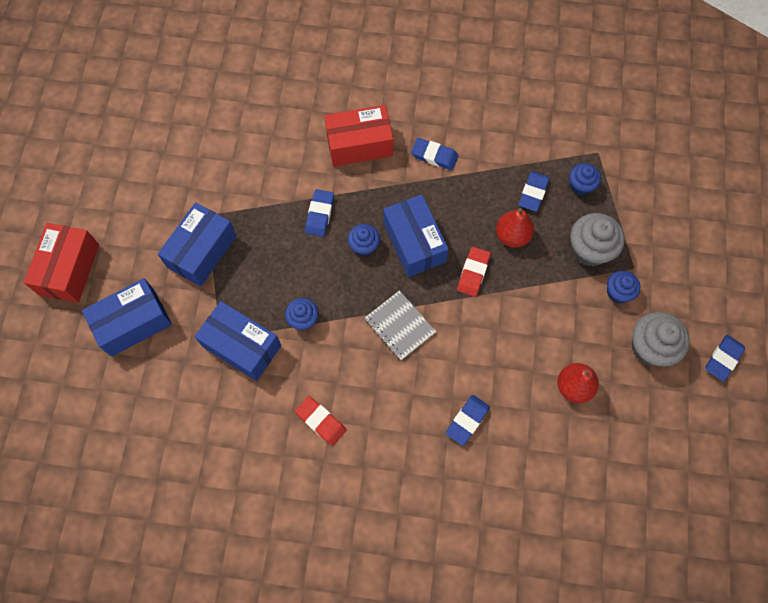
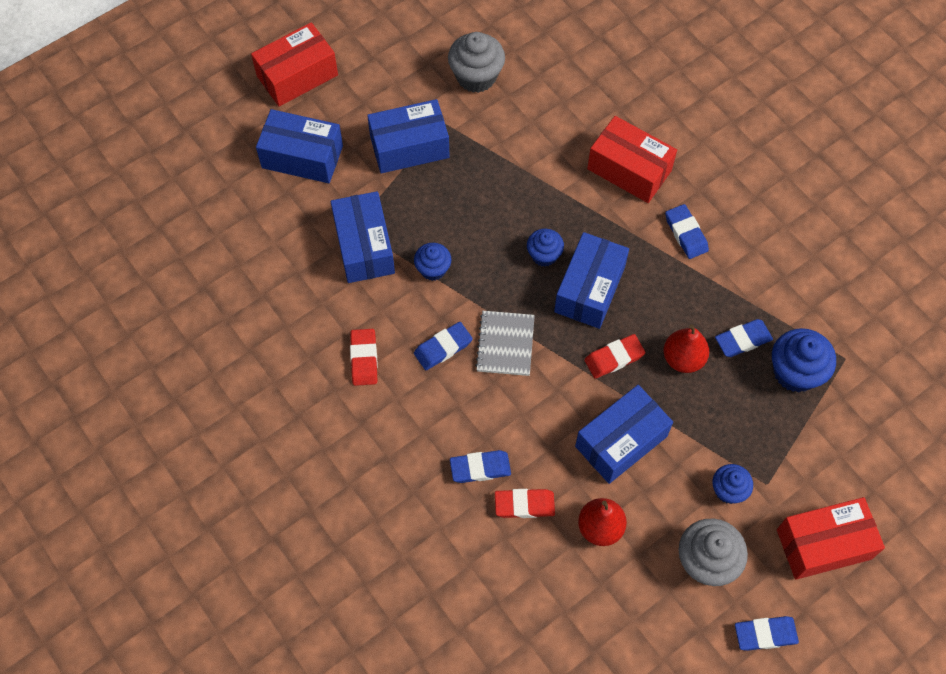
camera: 45 degrees right, 5 degrees down
blue eraser [305,189,334,237] -> blue eraser moved to [414,322,473,370]
blue cupcake [569,163,601,195] -> blue cupcake [772,328,836,393], size x1.63
grey cupcake [570,213,625,266] -> grey cupcake moved to [448,32,505,93]
none -> red eraser [495,489,555,518]
none -> blue box [575,385,673,484]
none -> red box [777,497,885,580]

